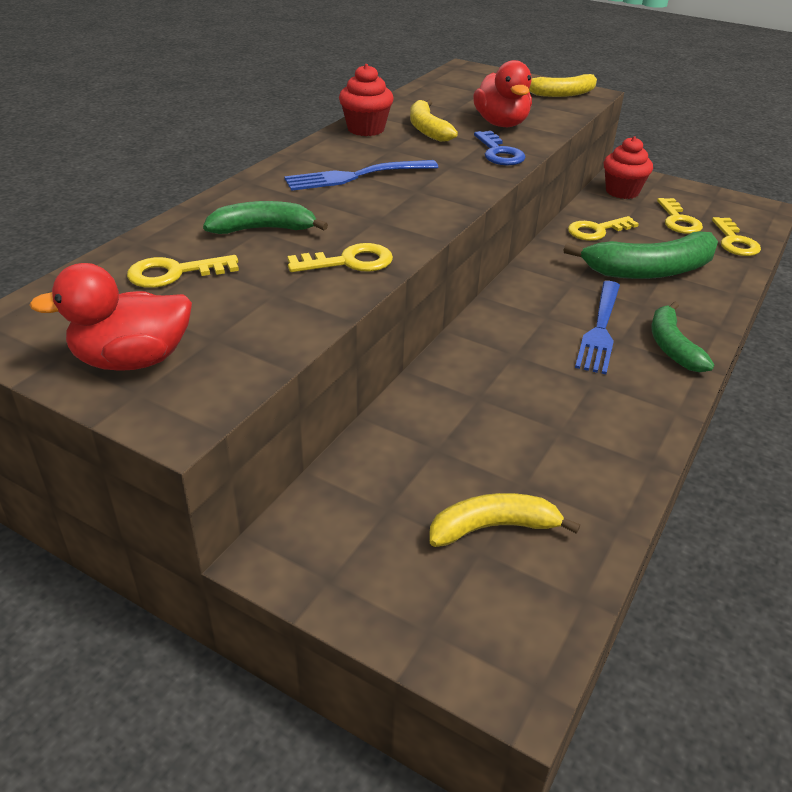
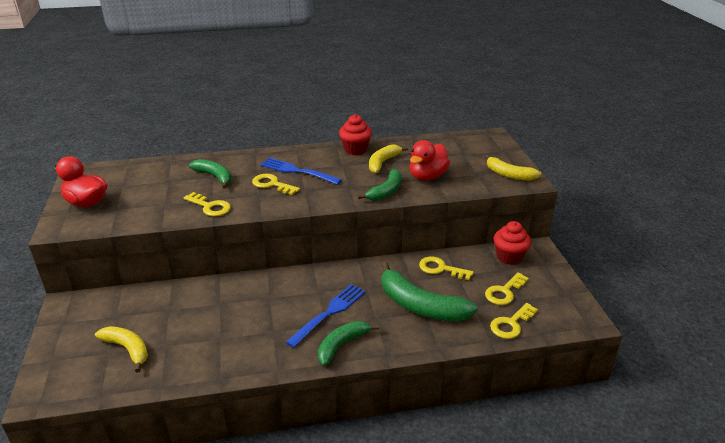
camera: 50 degrees right, 5 degrees down
yellow key [127,255,239,288] -> yellow key moved to [252,174,300,195]
blue key [474,131,526,165] -> green banana [358,169,402,201]
blue fork [575,281,620,374] -> blue fork turned 150 degrees clockwise [286,284,366,348]

